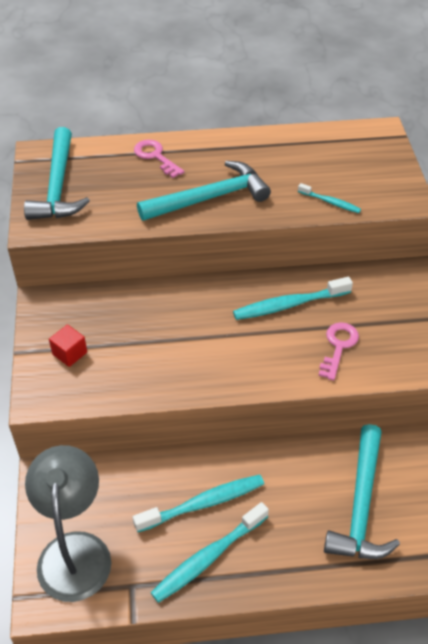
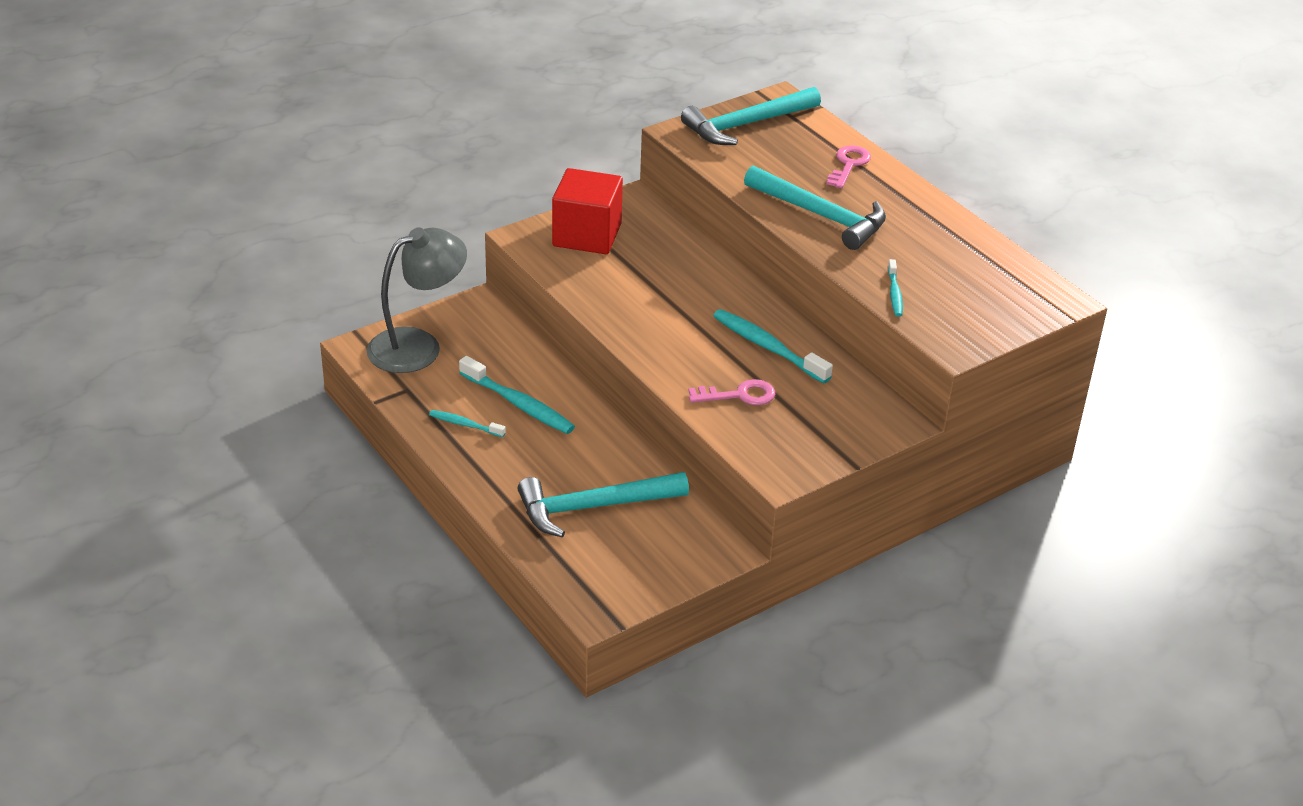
camera: 60 degrees right, 10 degrees down
red cube [49,324,87,367] -> red cube [552,168,623,254], size x2.16
turquoise toothbrush [151,502,269,603] -> turquoise toothbrush [429,410,506,437], size x0.56

